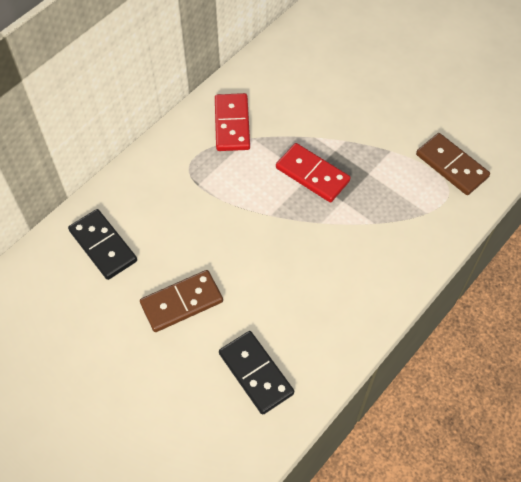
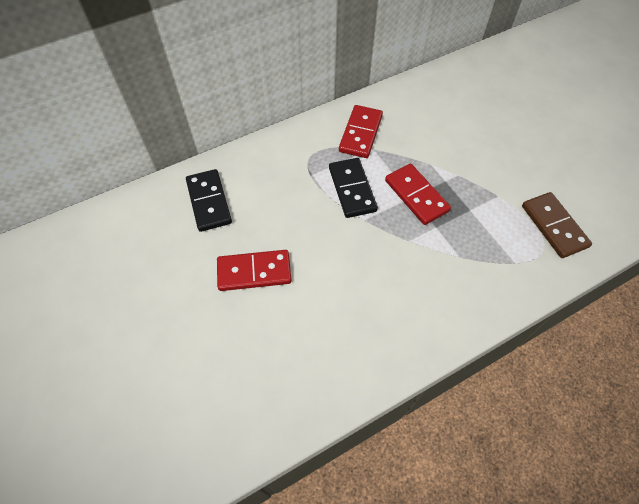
camera: 20 degrees right, 0 degrees up
brown domino [140,270,223,332] -> red domino [217,250,292,291]
black domino [219,331,294,415] -> black domino moved to [329,158,378,218]

